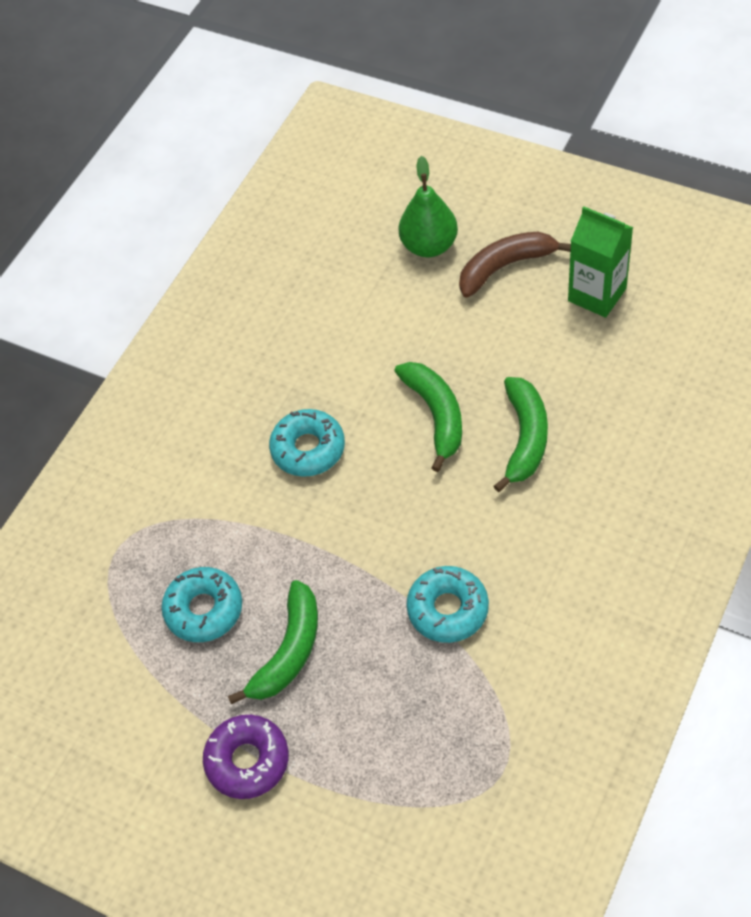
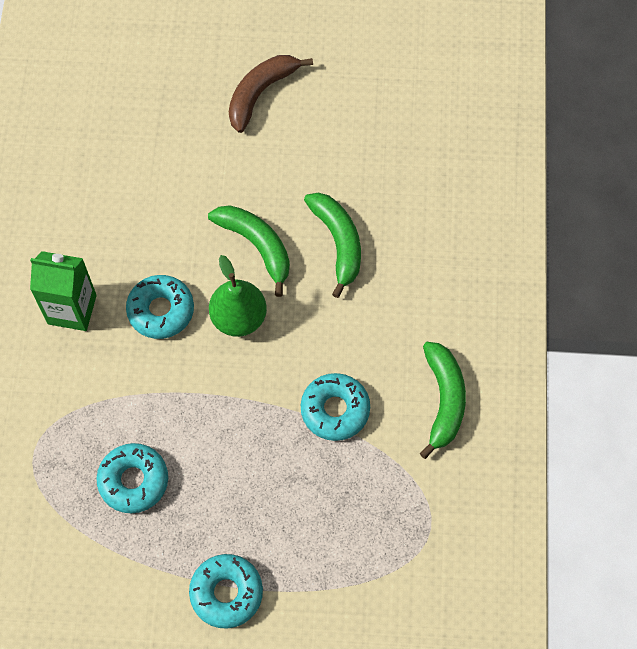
camera: 30 degrees left, 10 degrees up
purple donut [203,715,289,799] -> turquoise donut [189,554,263,628]
green banana [228,580,318,704] -> green banana moved to [420,342,466,459]
green pear [399,156,458,257] -> green pear moved to [209,255,267,337]
green carton [568,206,633,318] -> green carton moved to [30,251,97,331]

